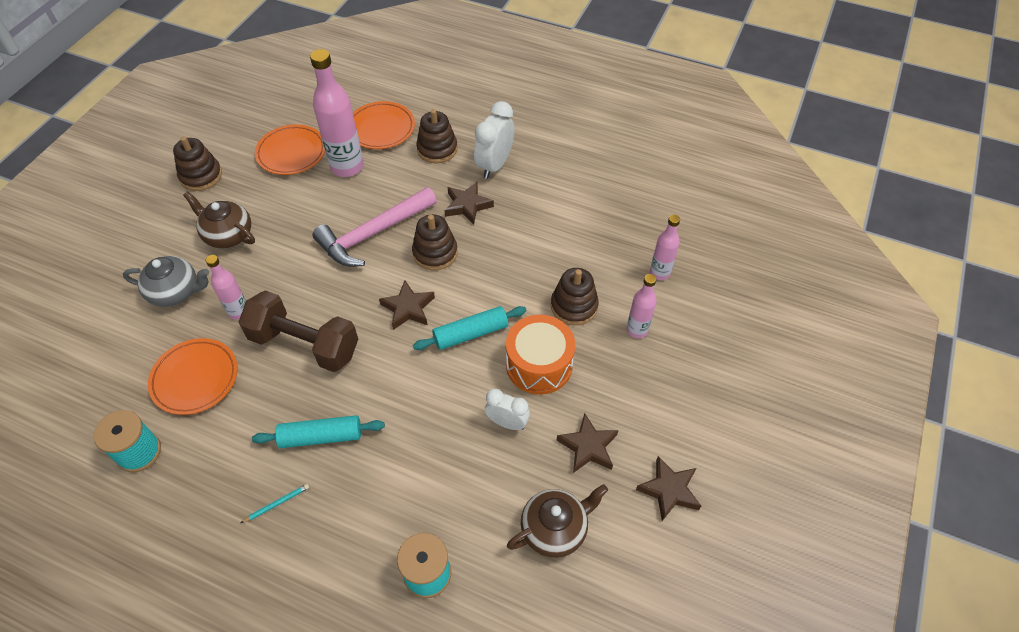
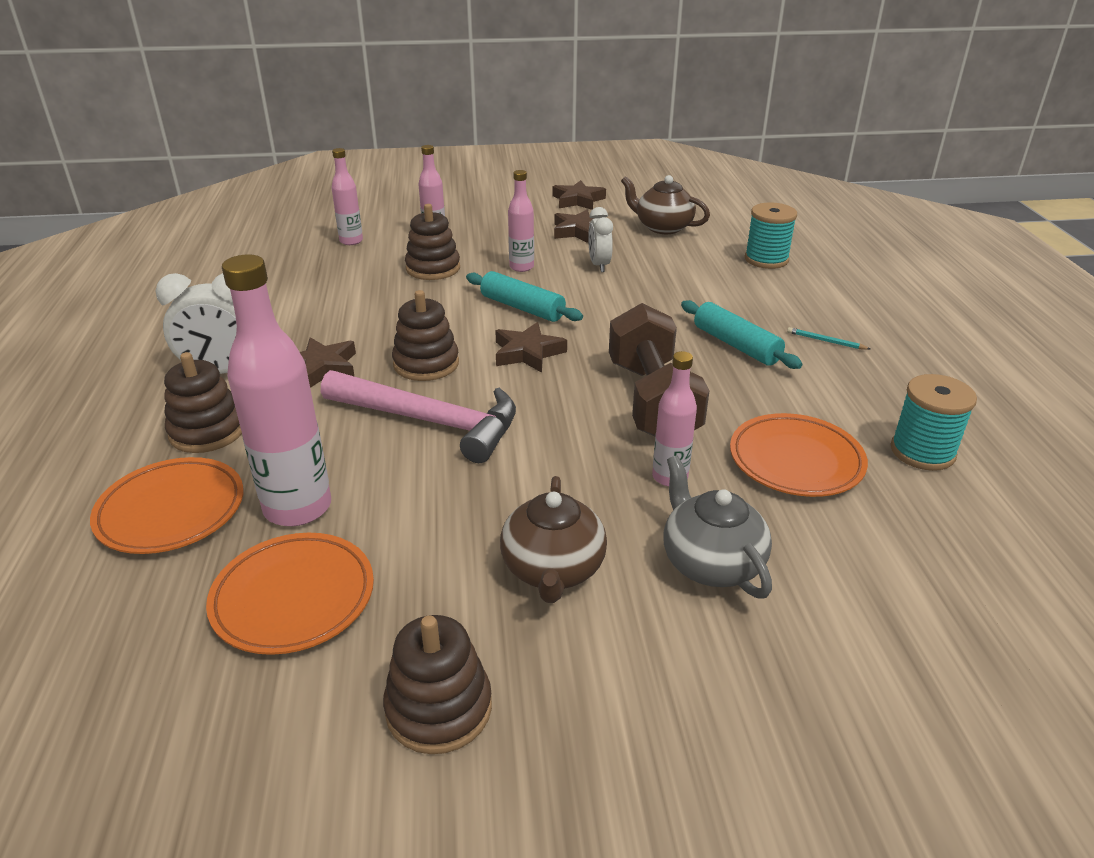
camera: 120 degrees left, 20 degrees down
orange drum [506,315,575,395] -> pink bottle [508,170,534,272]

